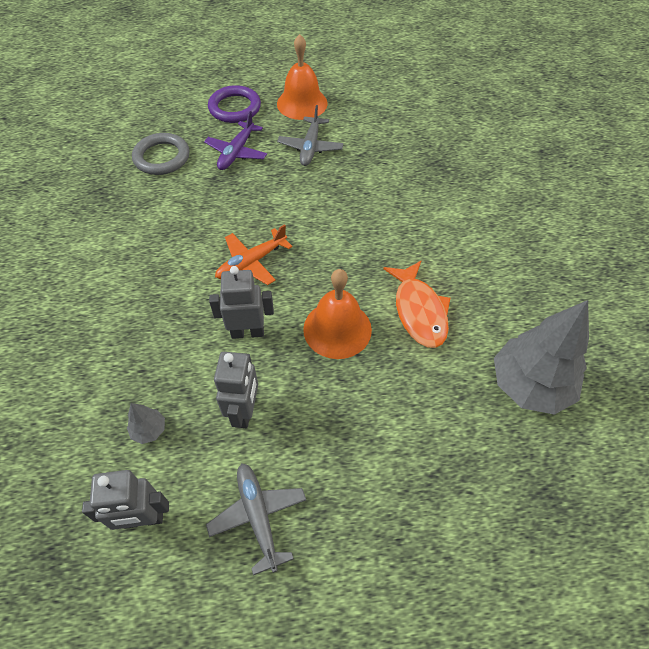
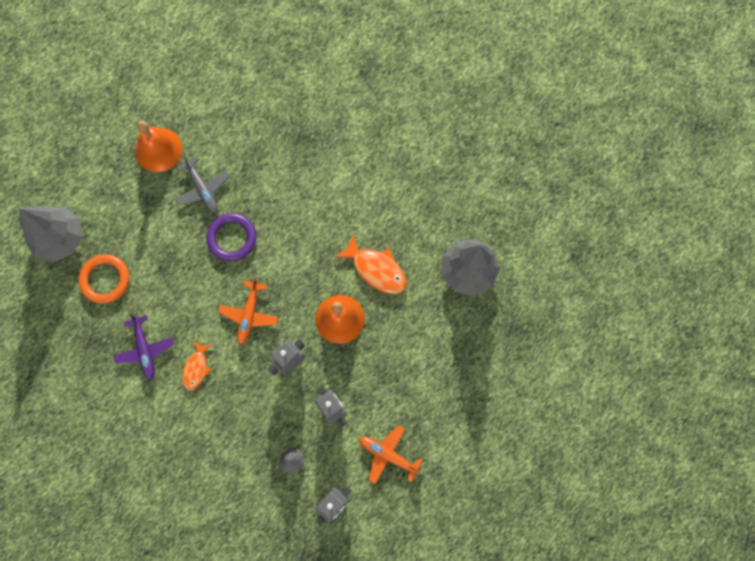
camera: 40 degrees left, 20 degrees up
grey ring [132,133,189,175] -> orange ring [78,254,130,304]
purple plane [204,111,267,170] -> purple plane moved to [113,314,174,380]
grey plane [206,463,306,575] -> orange plane [359,425,423,484]
purple ring [208,85,261,123] -> purple ring moved to [206,213,256,261]
none -> grey tree [19,206,83,262]
none -> orange fish [182,341,212,390]

